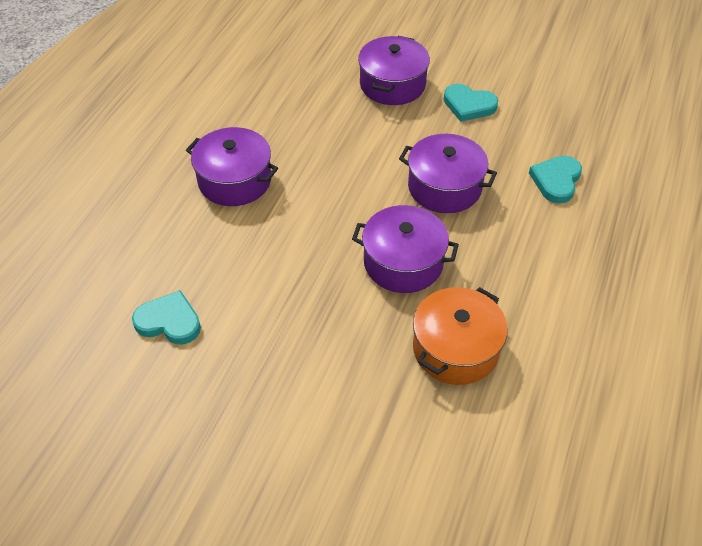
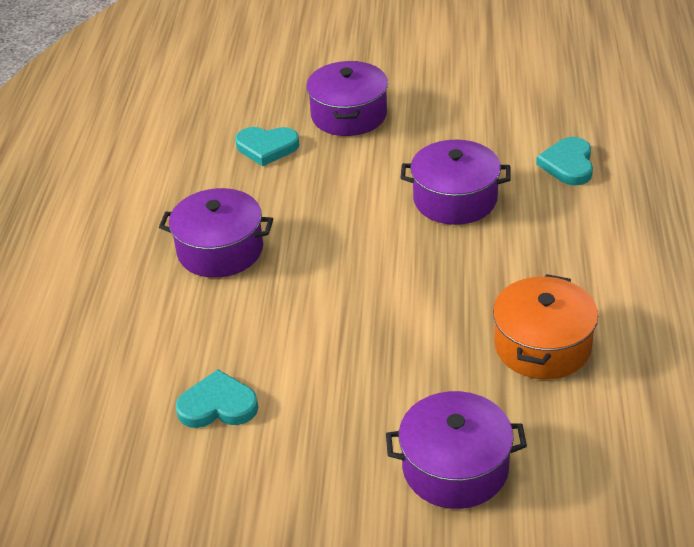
camera: 15 degrees left, 10 degrees down
purple pot [352,205,459,293] -> purple pot moved to [386,391,527,509]
turquoise heart [444,84,498,122] -> turquoise heart moved to [235,127,299,166]

